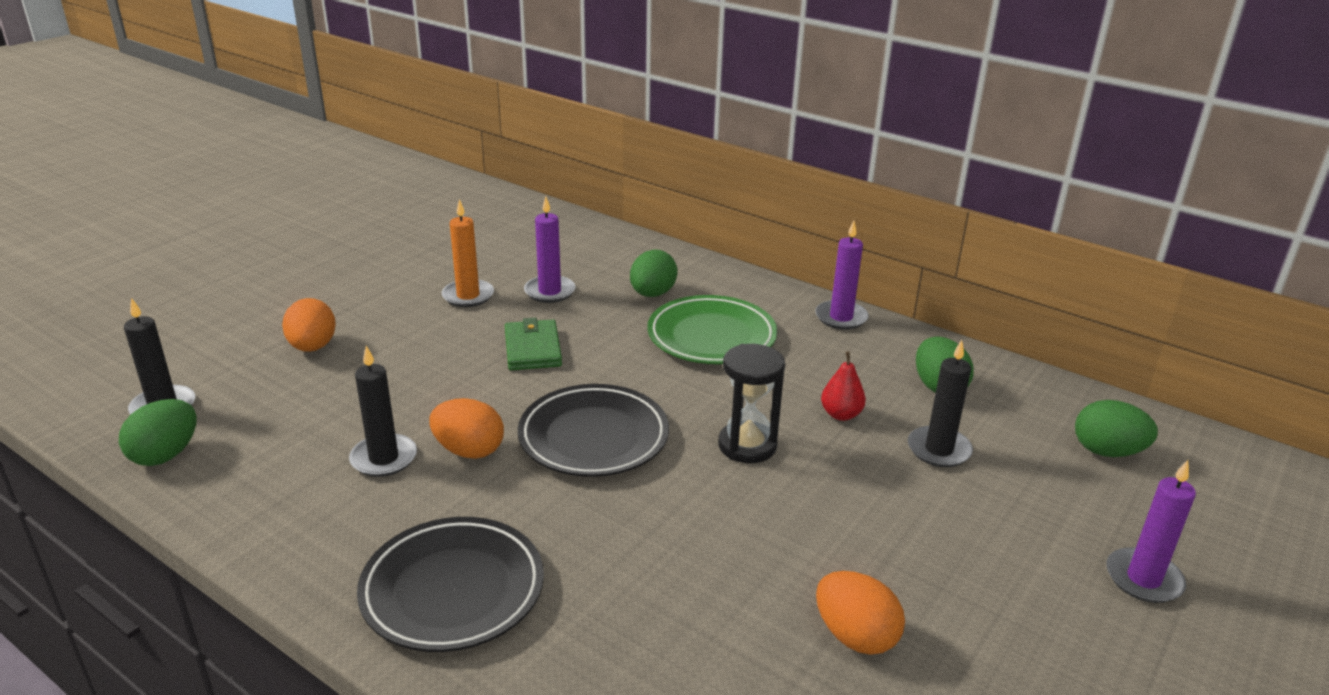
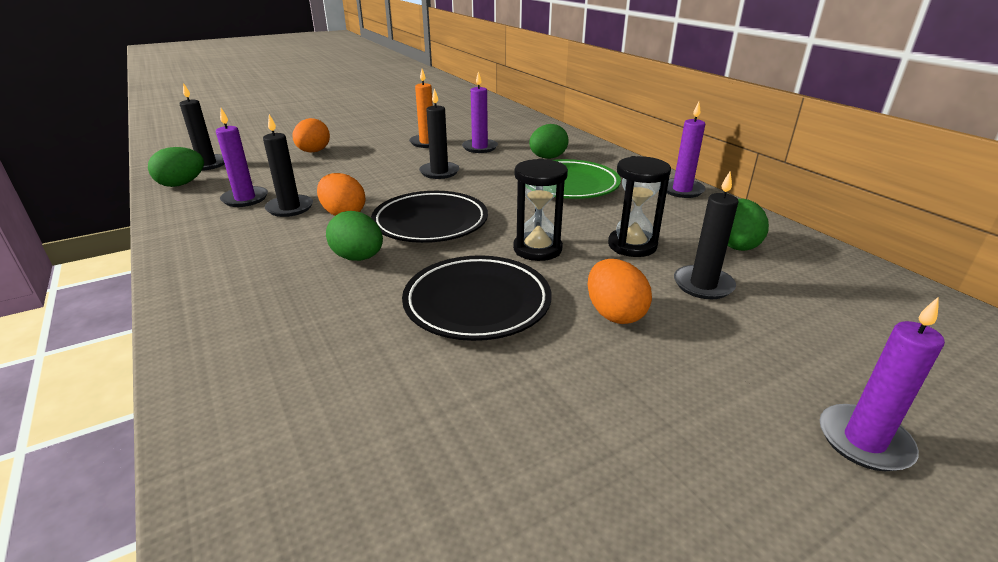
camera: 25 degrees right, 0 degrees up
black plate [357,517,544,652] -> black plate moved to [402,255,552,341]
green wallet [505,318,562,370] -> black candle [419,88,460,179]
orange egg [816,571,905,655] -> orange egg moved to [587,259,652,324]
red pear [821,352,866,421] -> black hourglass [608,156,671,257]
green egg [1075,400,1158,457] -> green egg moved to [326,211,383,261]
none -> purple candle [216,108,268,207]

